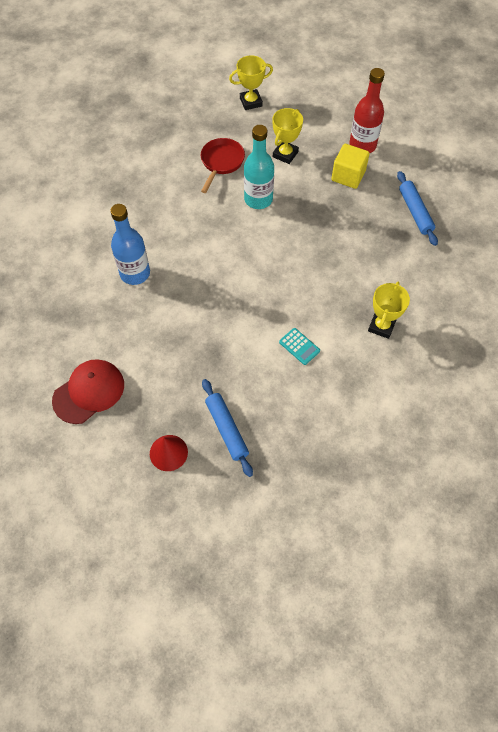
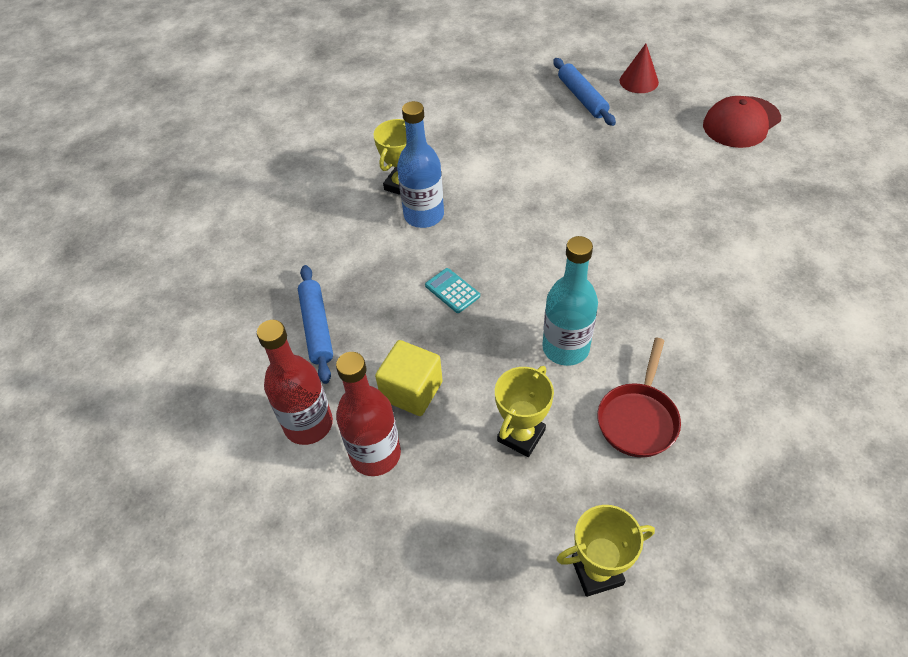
camera: 175 degrees left, 10 degrees down
blue bottle [110,204,150,285] -> blue bottle moved to [397,101,444,228]
turquoise calculator [279,328,320,365] -> turquoise calculator moved to [425,268,480,313]
none -> red bottle [257,320,333,445]

